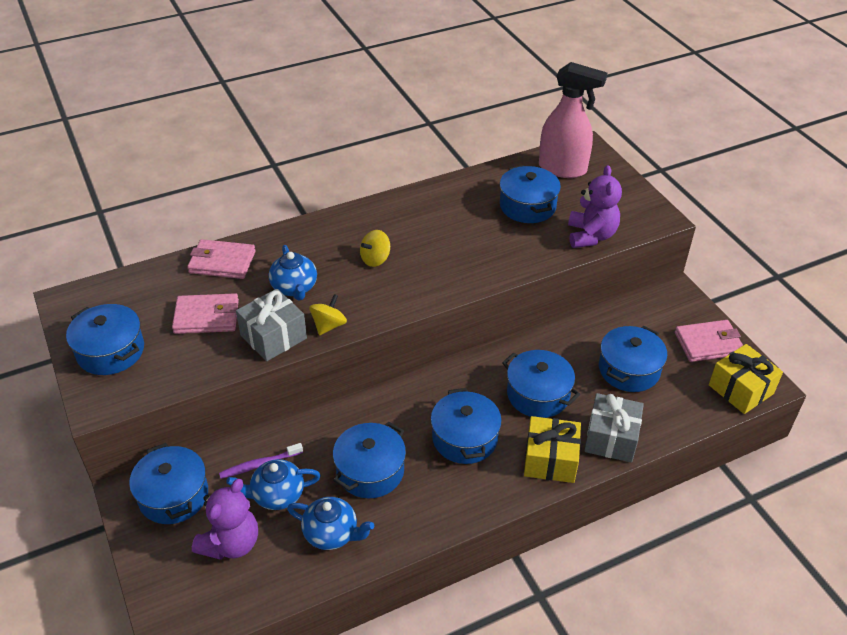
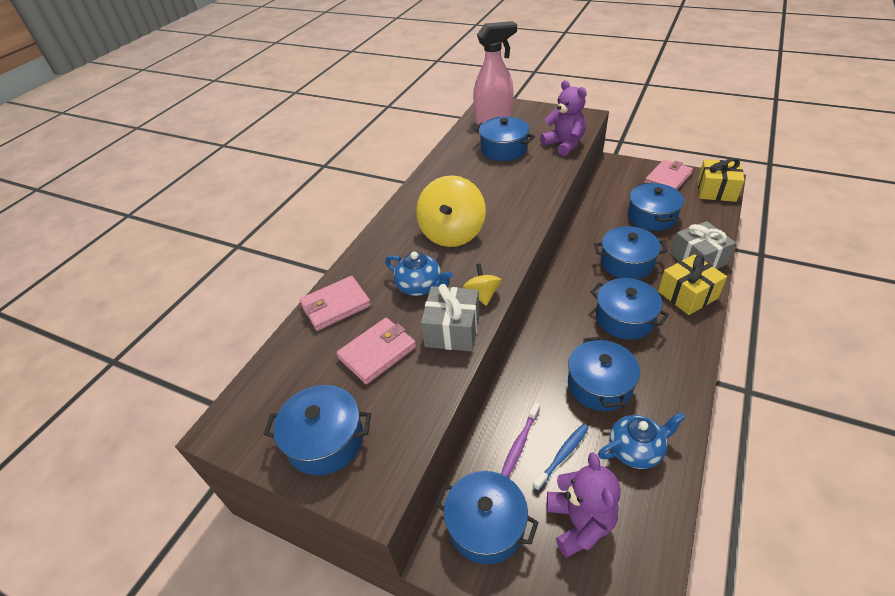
camera: 35 degrees left, 0 degrees up
blue teapot [226,459,321,510] -> blue toothbrush [533,424,589,491]
yellow spinning top [360,230,390,267] -> yellow spinning top [416,175,486,247], size x2.00

